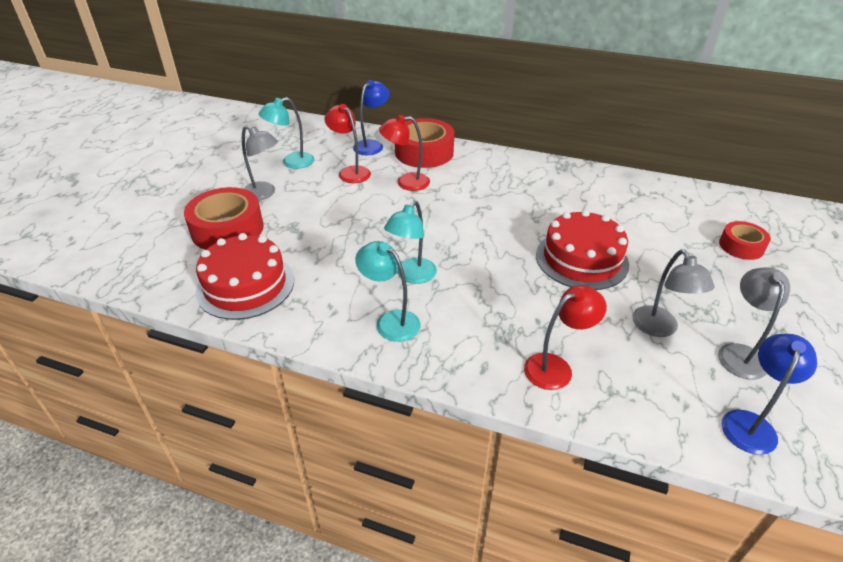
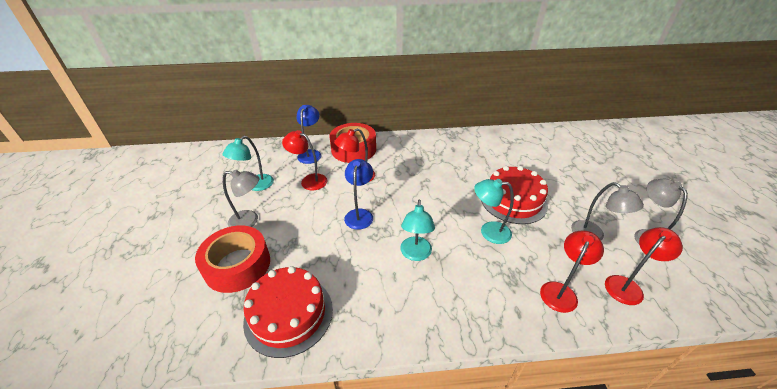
camera: 25 degrees left, 0 degrees up
turquoise lamp [355,241,420,342] -> turquoise lamp moved to [474,179,514,244]
red tape [719,221,771,260] -> none
blue lamp [722,334,817,455] -> blue lamp moved to [344,159,373,230]
none -> red lamp [605,227,683,305]

